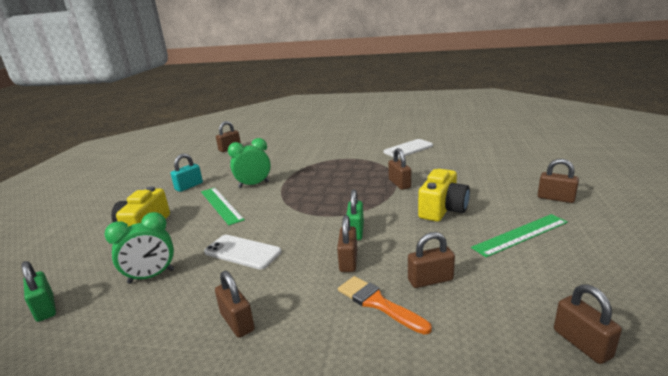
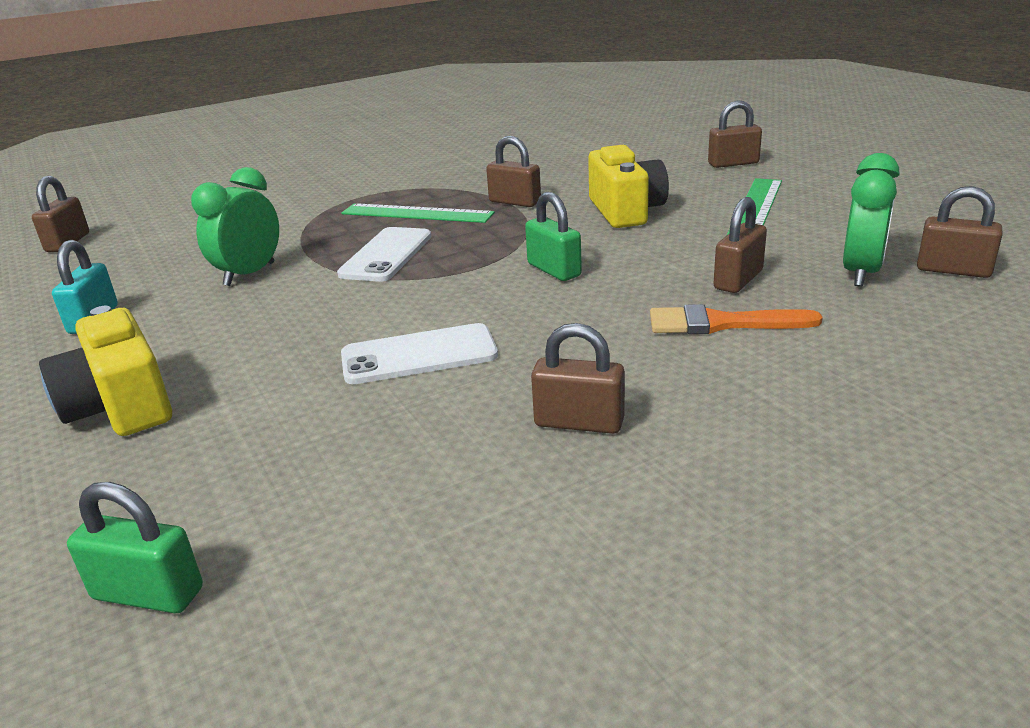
camera: 40 degrees left, 5 degrees up
green clock [104,212,174,284] -> green clock moved to [843,153,899,287]
green ruler [201,188,245,225] -> green ruler moved to [342,203,495,223]
brown padlock [337,215,357,272] -> none
white phone [384,139,433,158] -> white phone moved to [337,227,431,282]

